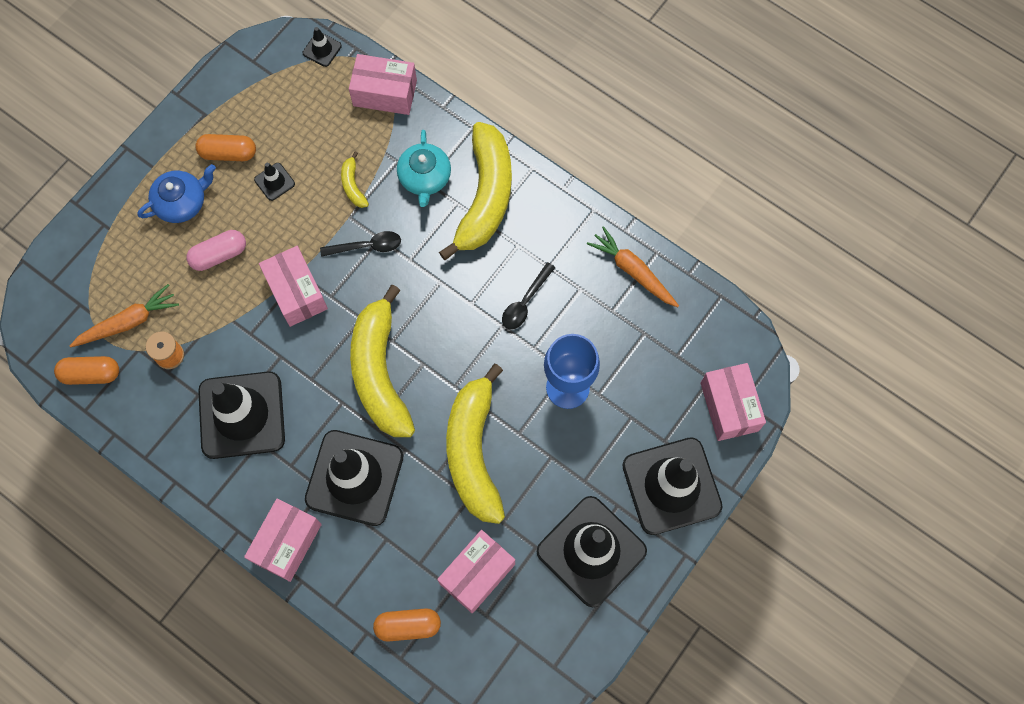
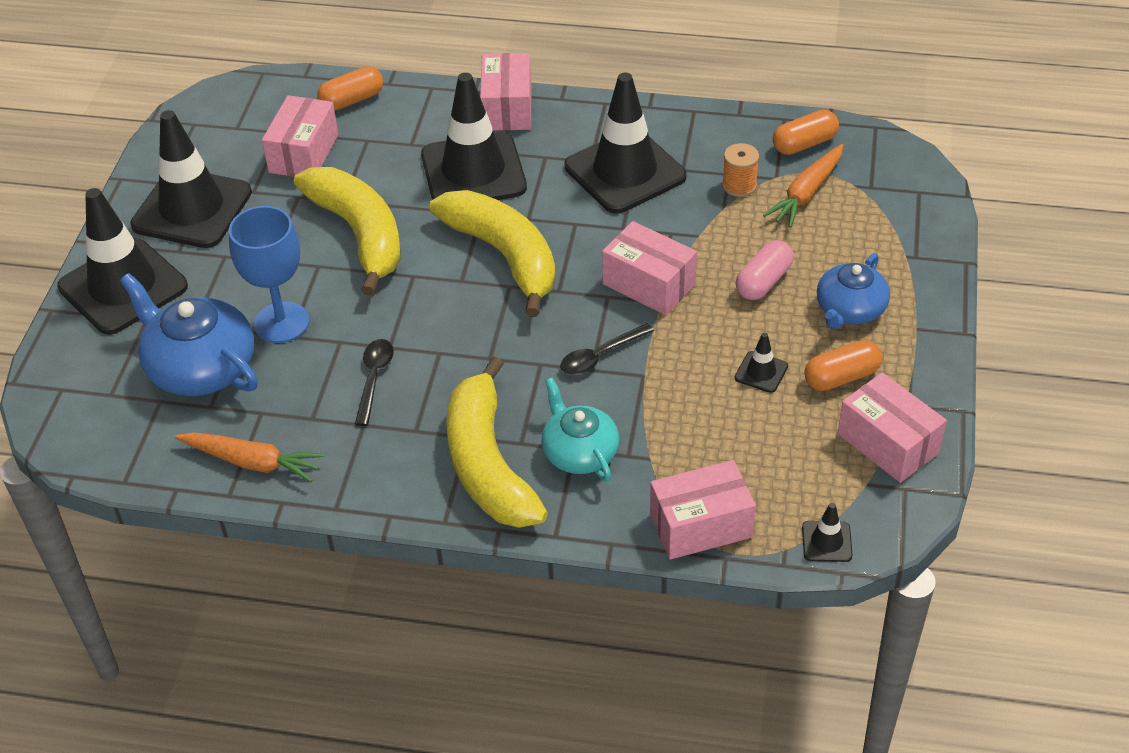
camera: 155 degrees right, 25 degrees down
yellow banana [341,152,369,208] -> none
pink box [701,363,766,441] -> pink box moved to [838,372,947,483]
none -> blue teapot [120,273,258,396]

